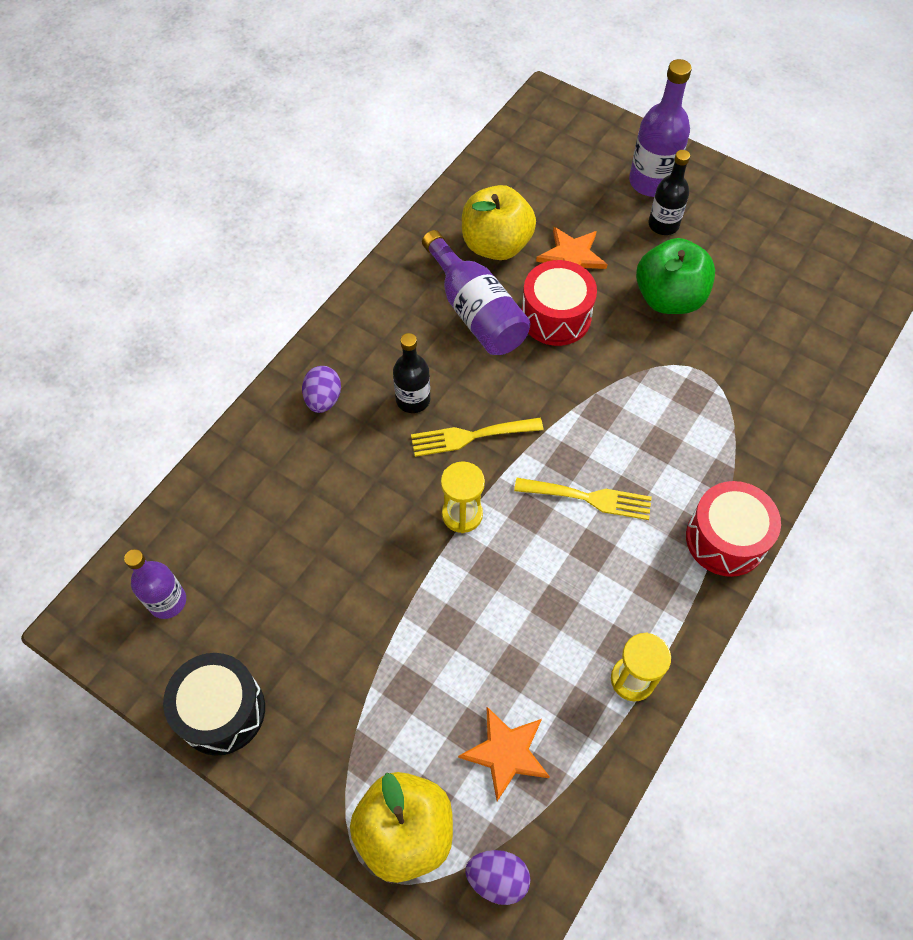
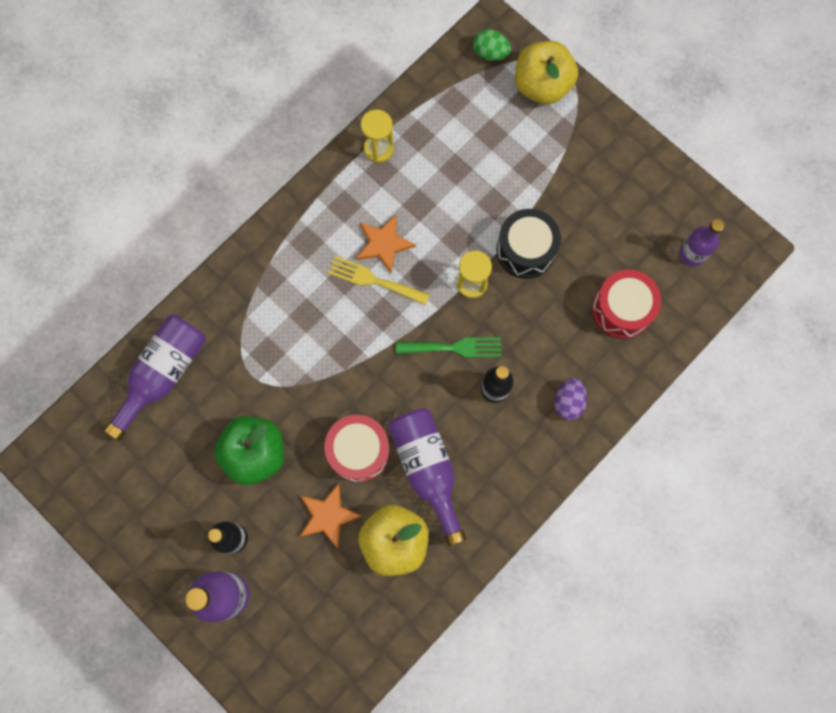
camera: 170 degrees left, 15 degrees up
black drum [163,653,265,756] -> black drum moved to [496,209,561,279]
yellow fork [411,418,543,457] -> green fork [396,337,502,357]
orange star [458,707,550,801] -> orange star moved to [356,215,416,273]
purple egg [465,850,530,905] -> green egg [473,29,511,61]
red drum [686,481,781,577] -> red drum moved to [592,270,661,339]
none -> purple bottle [104,314,206,441]

